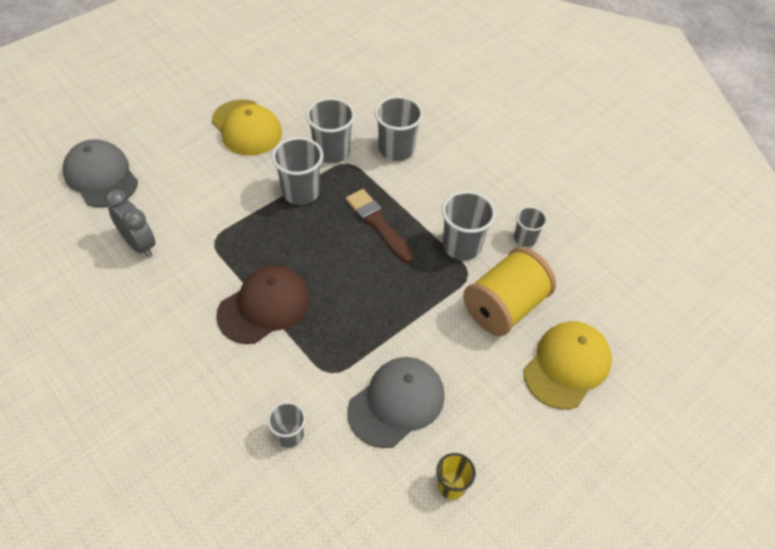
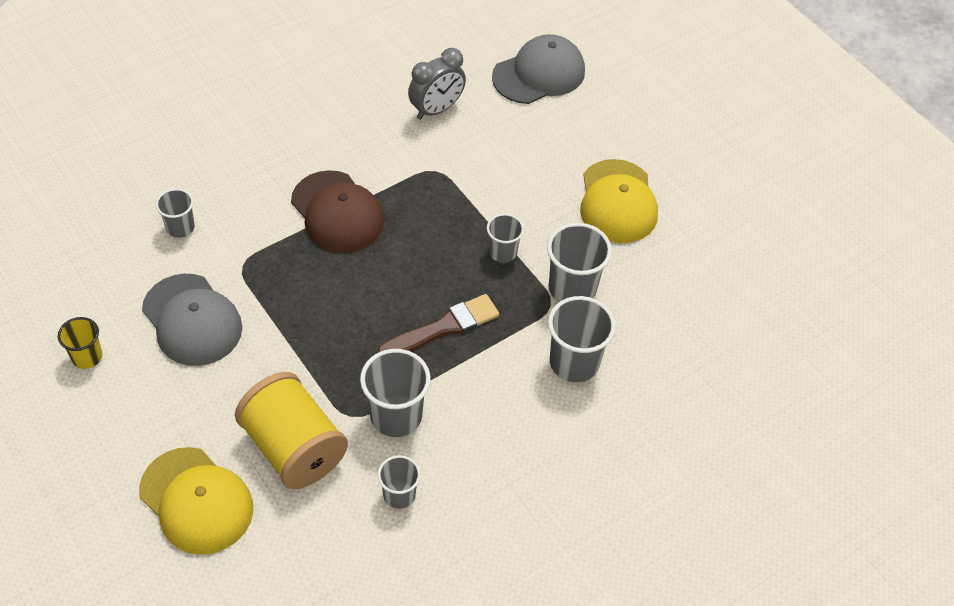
camera: 95 degrees right, 0 degrees up
yellow cap [212,99,282,156] -> yellow cap turned 60 degrees counterclockwise [580,159,658,243]
grey cup [272,137,323,205] -> grey cup [487,214,524,263], size x0.60

